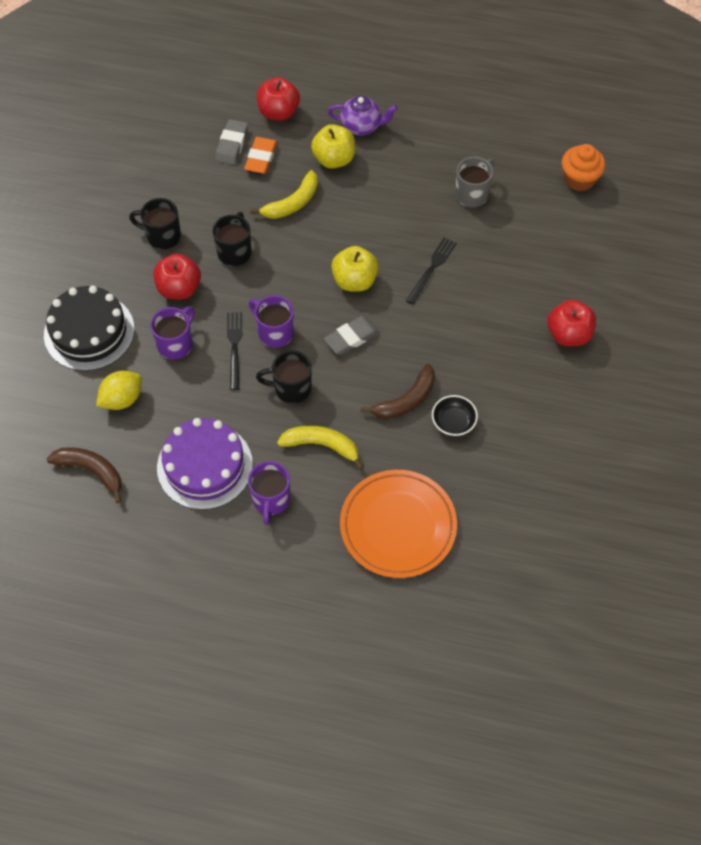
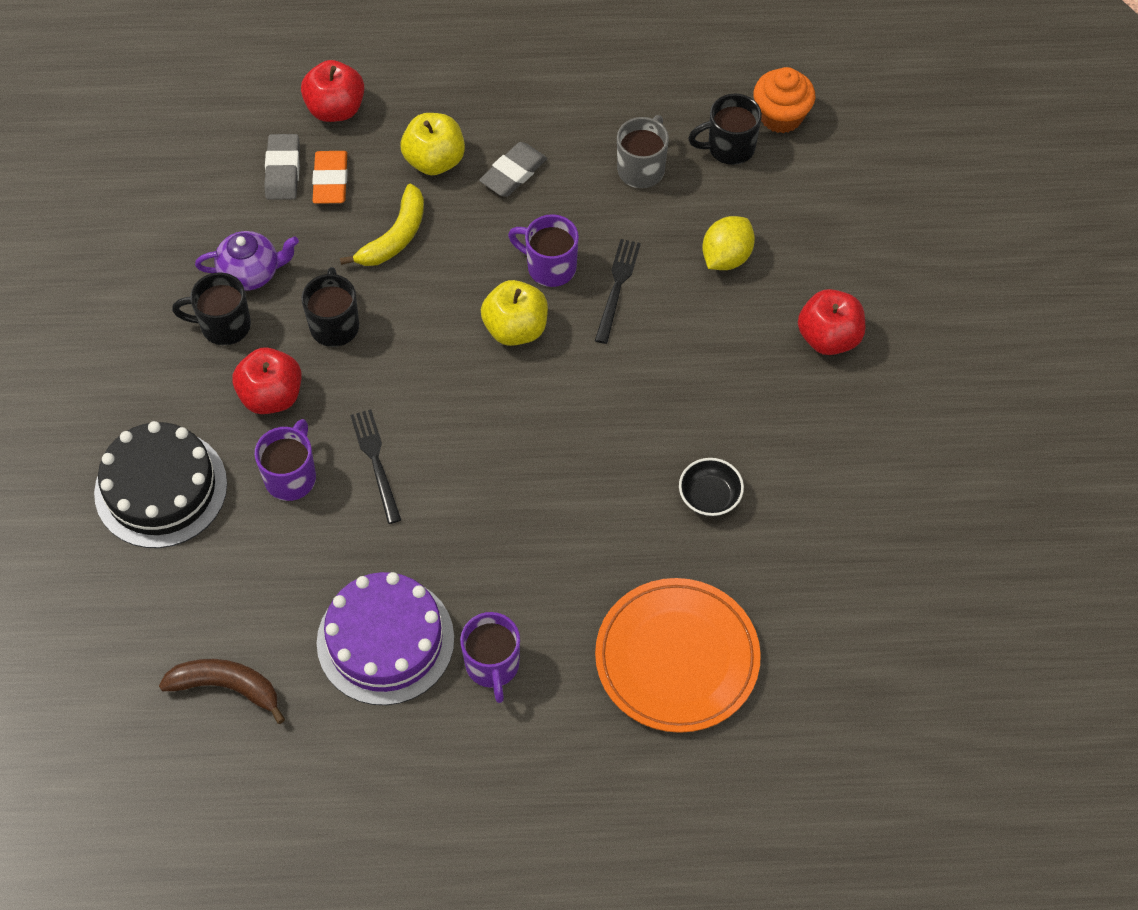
camera: 15 degrees left, 0 degrees up
yellow lemon [96,371,142,410] -> yellow lemon moved to [702,216,755,270]
purple mug [249,295,294,348] -> purple mug moved to [508,214,579,287]
black mug [256,351,312,404] -> black mug moved to [688,94,762,165]
yellow banana [277,426,364,470] -> none
grey eraser [324,316,379,355] -> grey eraser moved to [479,142,547,197]
purple teapot [328,96,398,135] -> purple teapot moved to [195,231,299,291]
brown banana [361,364,435,419] -> none

